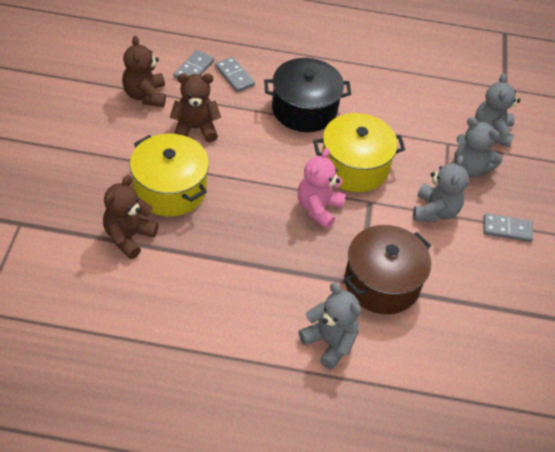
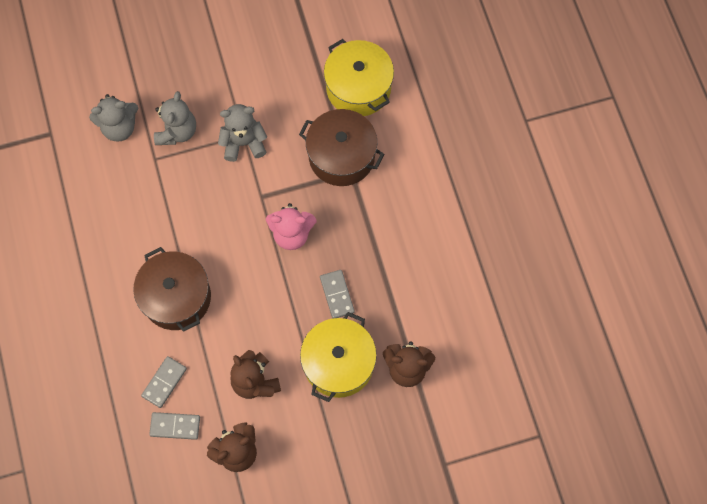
camera: 110 degrees left, 20 degrees up
black pot [264,58,351,132] -> brown pot [133,247,211,332]
grey teddy bear [299,283,361,370] -> none
yellow pot [313,113,405,192] -> yellow pot moved to [324,39,394,116]
grey domino [483,213,533,242] -> grey domino moved to [320,270,355,318]

